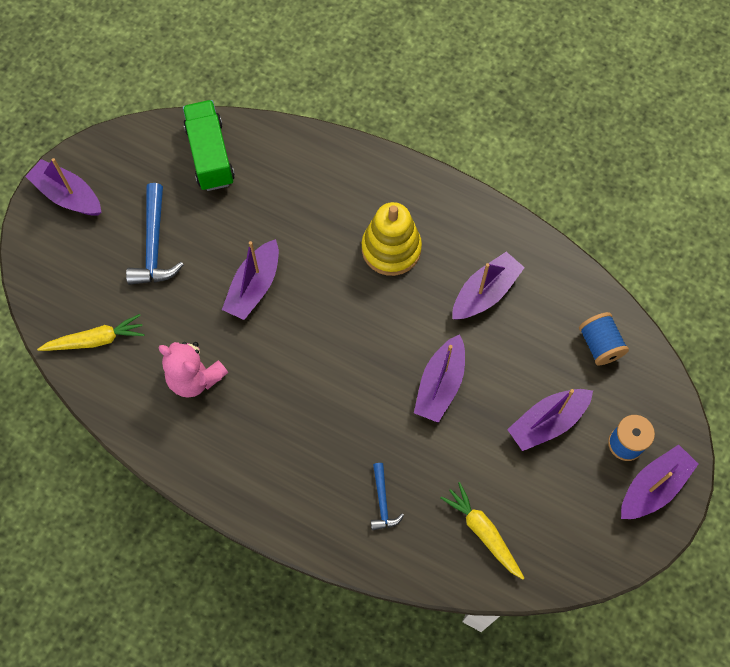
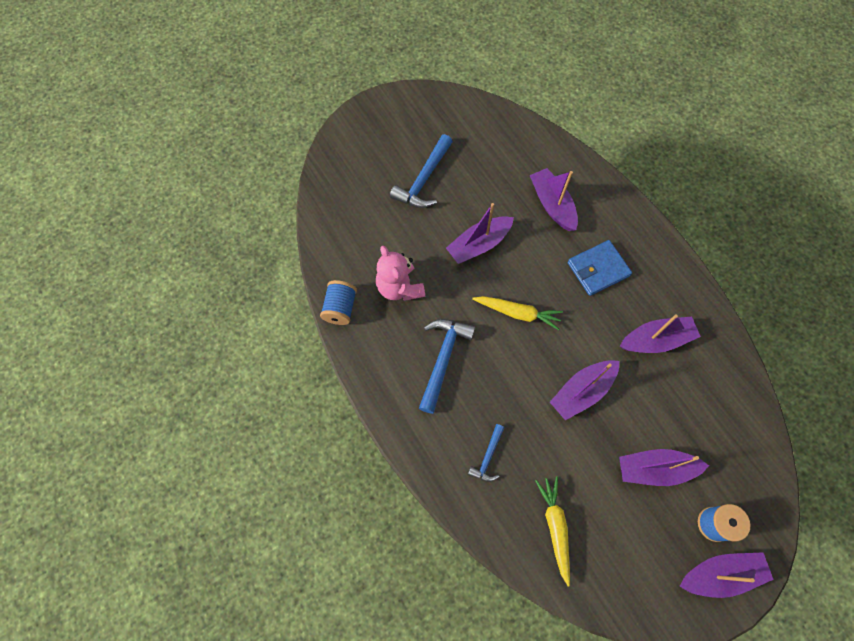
camera: 30 degrees right, 0 degrees up
purple boat [25,158,101,215] -> purple boat moved to [530,168,578,231]
yellow carrot [37,314,145,351] -> yellow carrot moved to [472,296,563,330]
green truck [183,100,235,191] -> none
yellow stacking toy [362,202,422,276] -> blue wallet [568,240,632,296]
blue spool [579,312,629,365] -> blue spool moved to [320,280,357,325]
none -> blue hammer [419,319,476,414]

